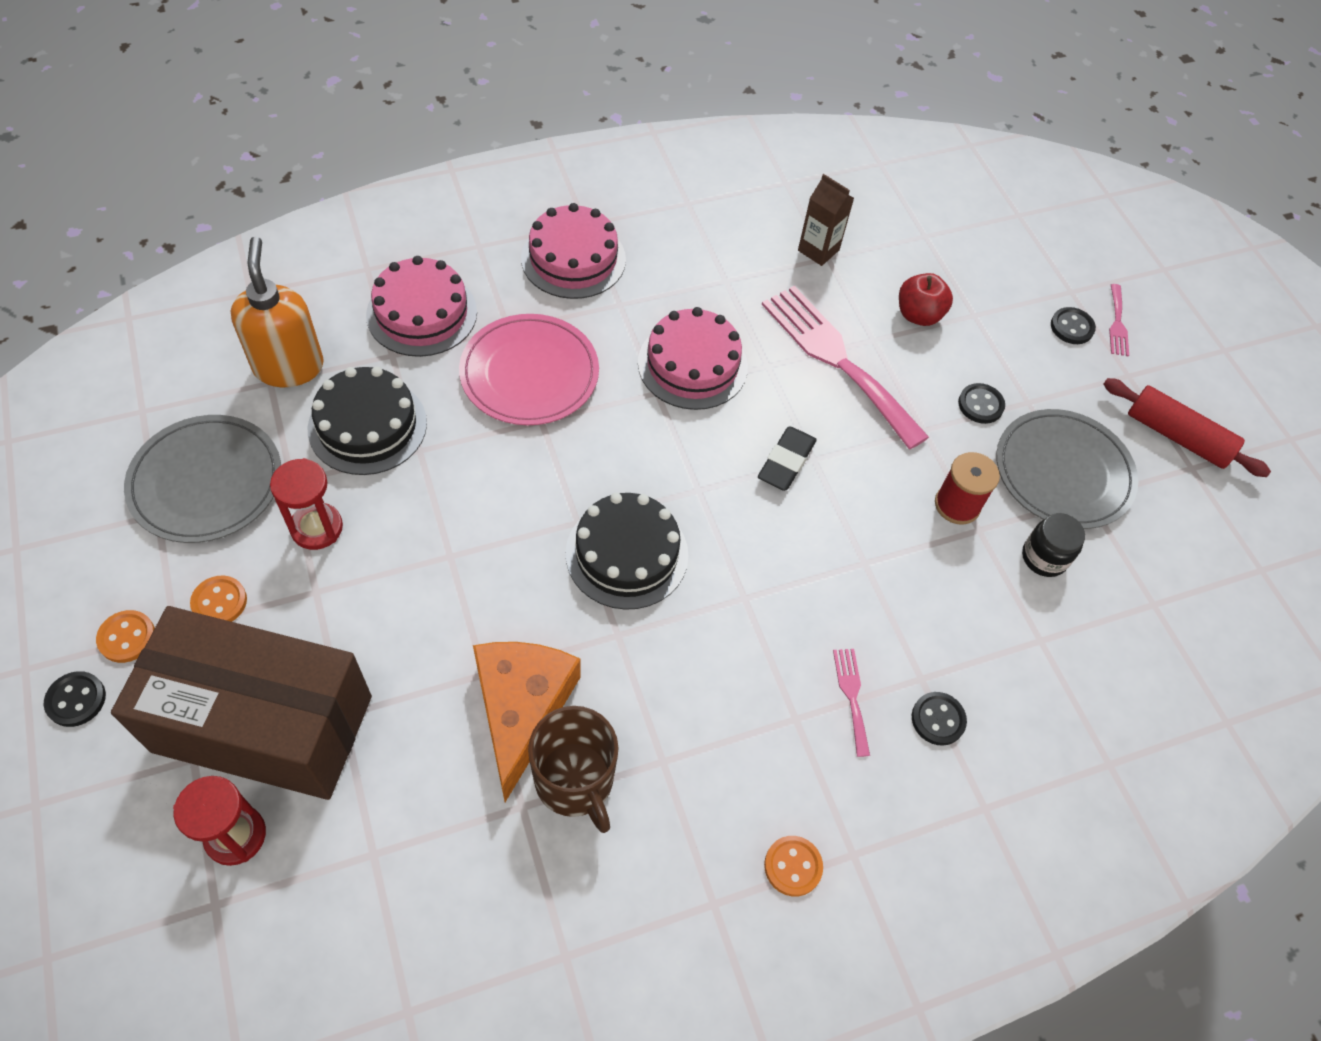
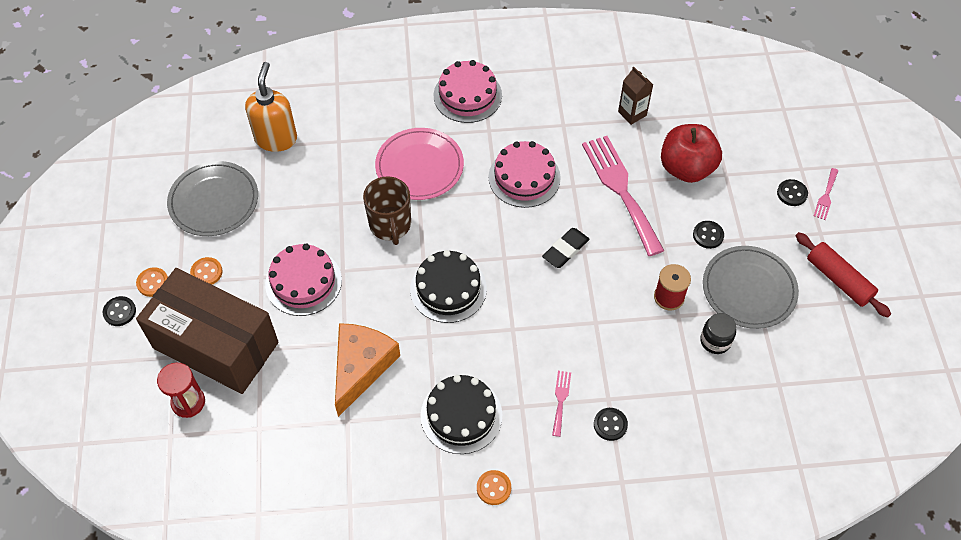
camera: 20 degrees right, 0 degrees up
red hourglass [270,458,343,550] -> none
black cake [308,366,427,475] -> black cake moved to [421,375,502,454]
pink cake [366,256,477,357] -> pink cake moved to [265,243,342,316]
brown mug [528,706,618,833] -> brown mug moved to [363,176,411,245]
red apple [899,273,953,326] -> red apple [661,124,722,183], size x1.66

